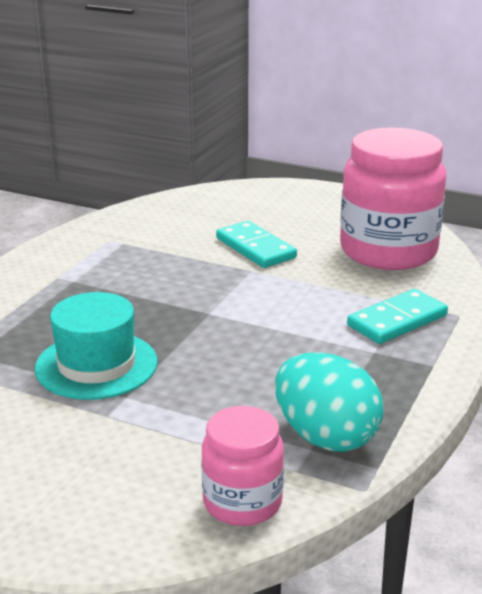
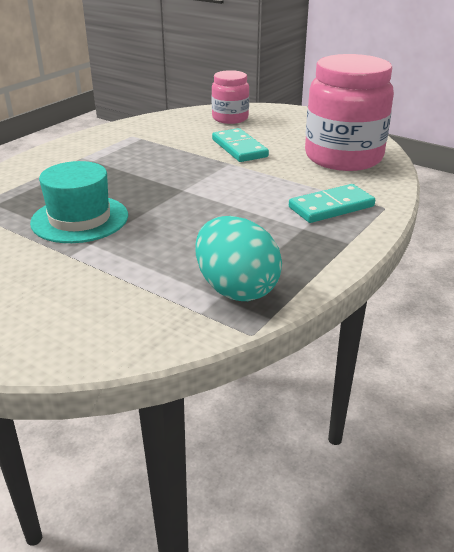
camera: 10 degrees right, 5 degrees up
pink jar [201,406,284,526] -> pink jar moved to [212,70,249,124]

